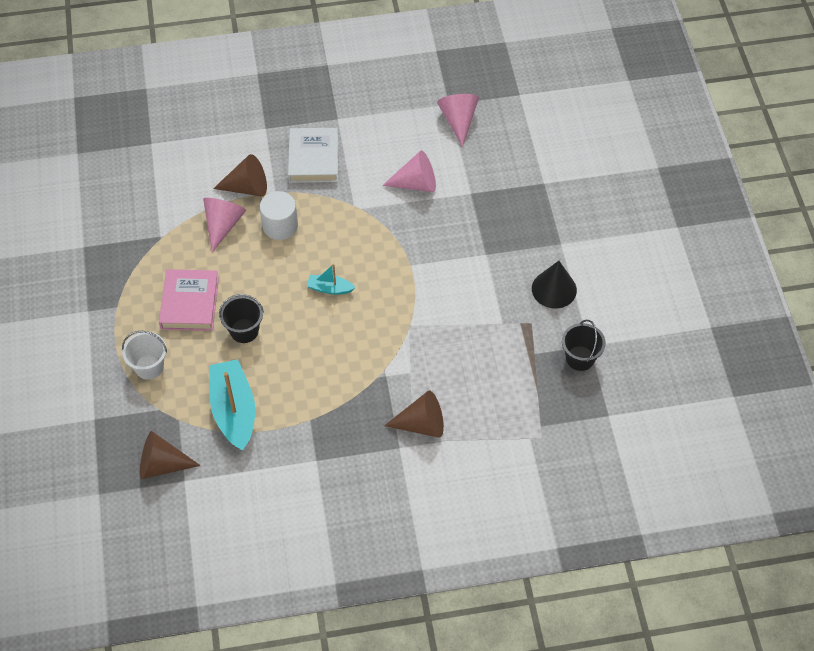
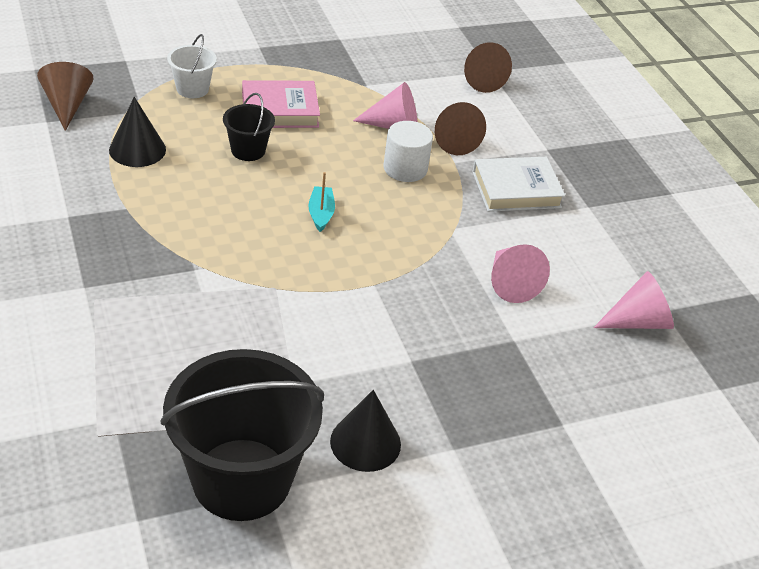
camera: 75 degrees right, 15 degrees down
turquoise boat [209,359,255,451] -> black cone [109,97,166,167]
brown cone [384,390,444,438] -> brown cone moved to [464,42,512,93]
black bucket [562,320,606,371] -> black bucket [161,349,324,521], size x2.16

